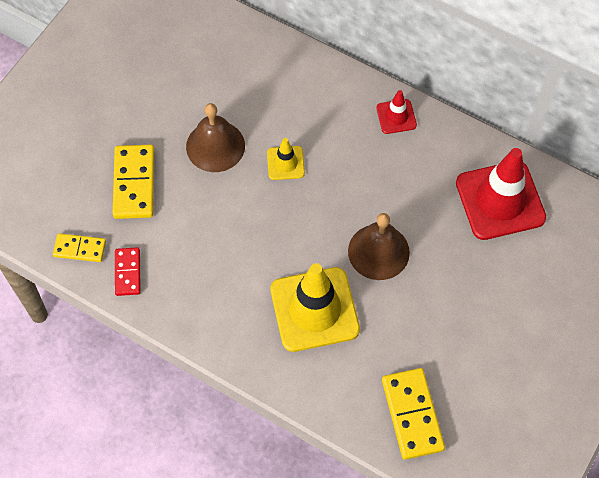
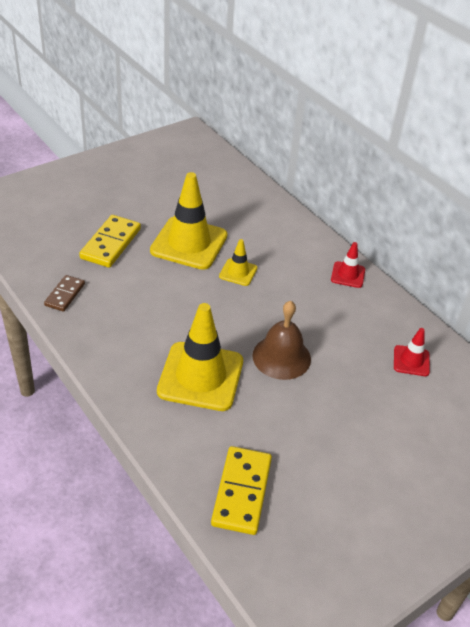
camera: 20 degrees right, 20 degrees down
yellow domino [53,233,106,262] -> none
red domino [115,247,141,296] -> brown domino [44,275,85,312]
brown bell [186,103,245,172] -> yellow traffic cone [150,172,228,270]
red traffic cone [456,148,546,240] -> red traffic cone [394,328,430,376], size x0.49

